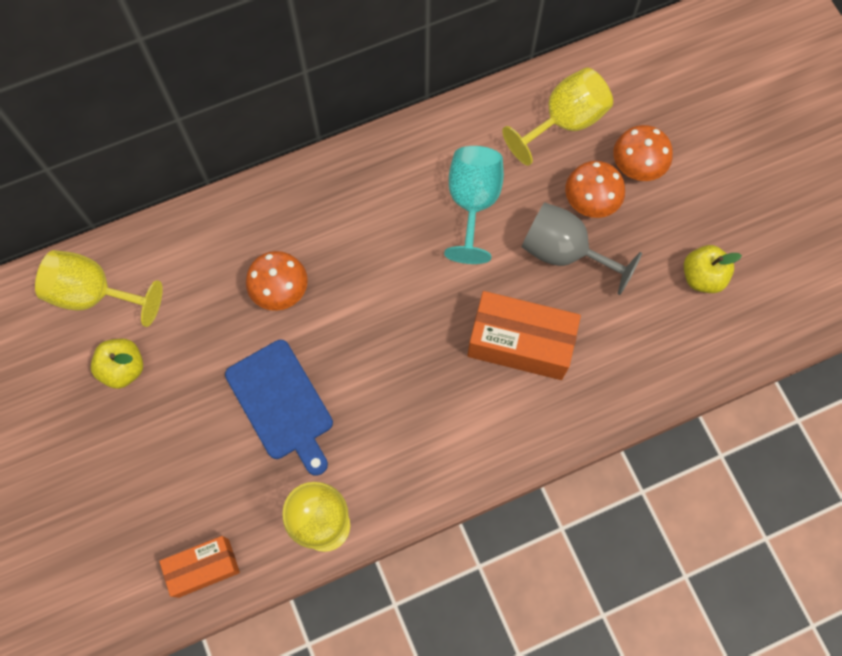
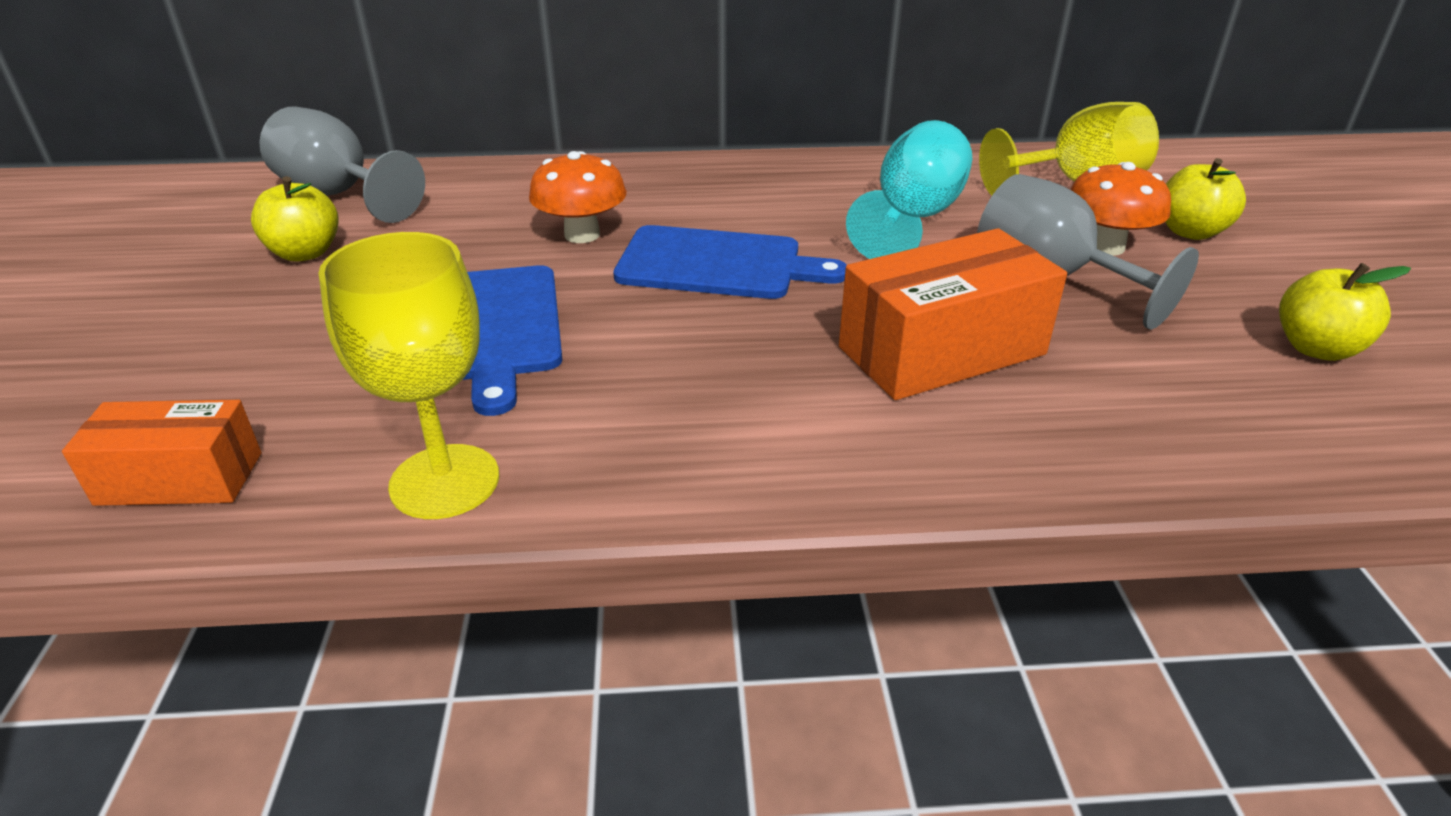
camera: 20 degrees right, 35 degrees down
yellow goblet [35,250,163,327] -> grey goblet [259,106,425,223]
orange box [467,291,581,380] -> orange box turned 60 degrees counterclockwise [839,228,1067,400]
orange mushroom [613,125,673,181] -> yellow apple [1165,158,1246,240]
none -> blue cutting board [613,225,847,299]

